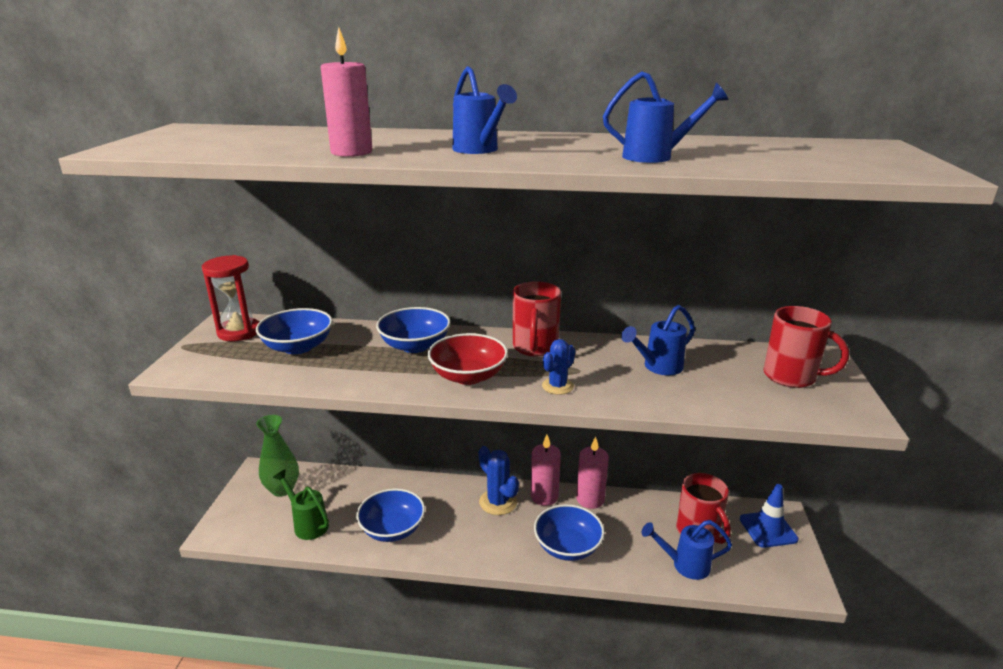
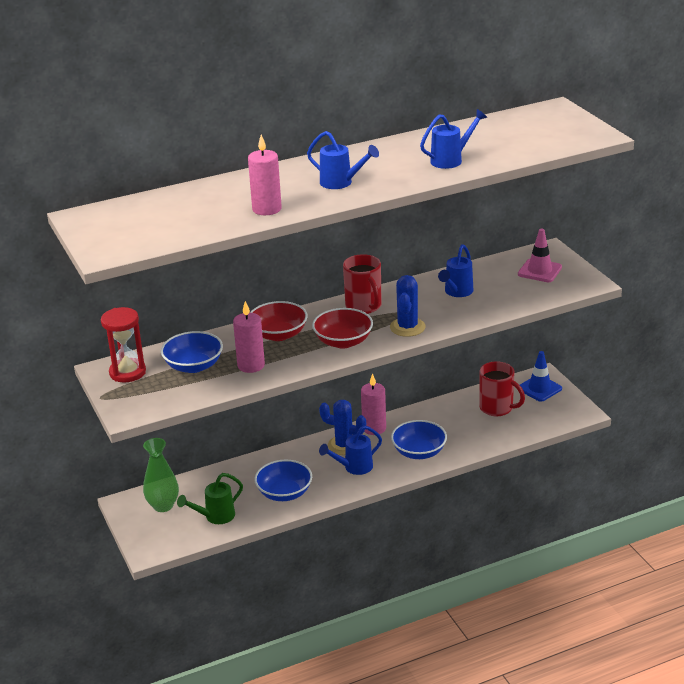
camera: 30 degrees left, 5 degrees up
green watering can [273,469,329,540] -> green watering can turned 45 degrees counterclockwise [177,473,243,524]
blue bowl [376,307,451,353] -> red bowl [250,301,308,341]
blue cactus [542,339,575,395] -> blue cactus [390,275,426,337], size x1.52
pink candle [576,436,609,509] -> pink candle moved to [233,301,265,373]
blue watering can [642,520,732,580] -> blue watering can moved to [319,425,382,475]
red mug [763,306,849,388] -> pink traffic cone [518,228,562,282]

